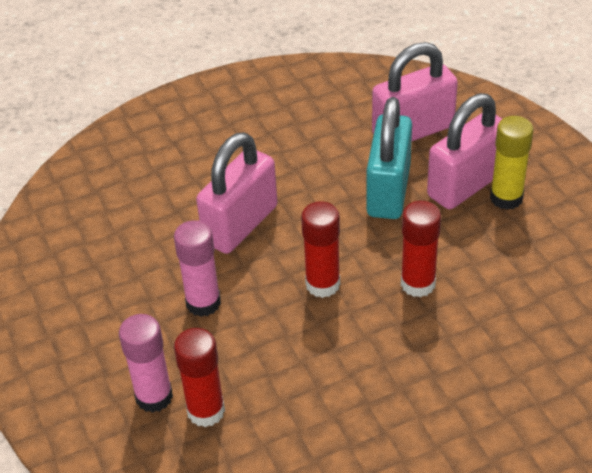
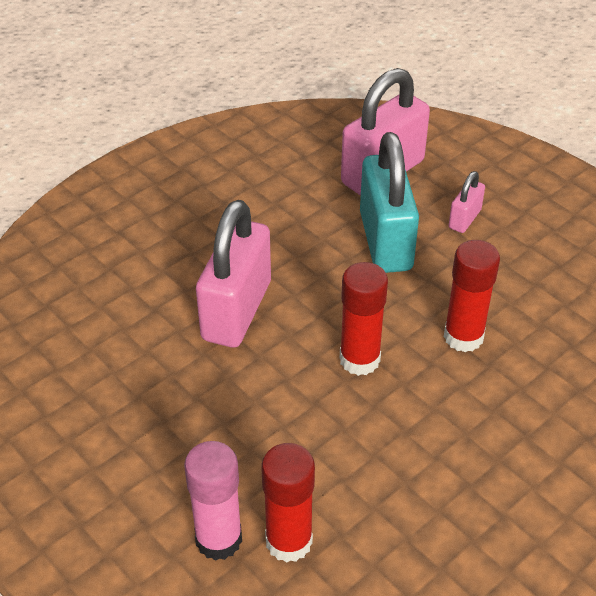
camera: 20 degrees left, 0 degrees up
pink glue stick [174,220,221,317] -> none
pink padlock [427,93,502,209] -> pink padlock [449,171,485,233], size x0.47
yellow glue stick [490,116,534,210] -> none

